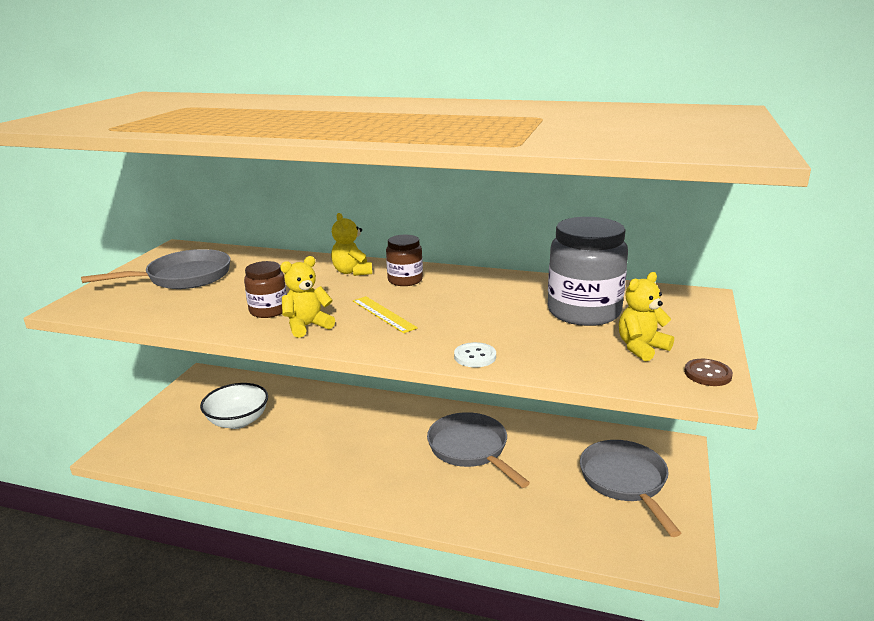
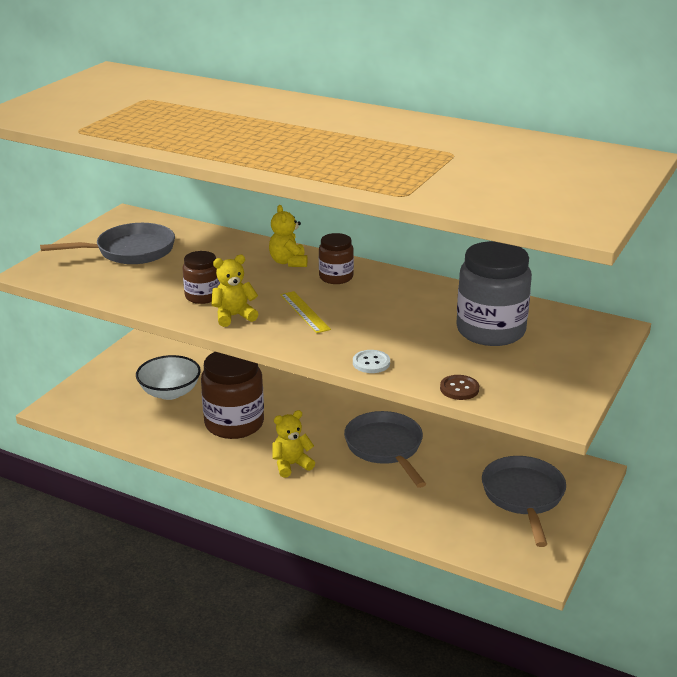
camera: 10 degrees right, 5 degrees up
yellow teddy bear [619,272,674,362] -> yellow teddy bear moved to [272,410,315,478]
brown button [684,359,733,386] -> brown button moved to [440,375,479,400]
none -> brown jar [201,352,264,439]

